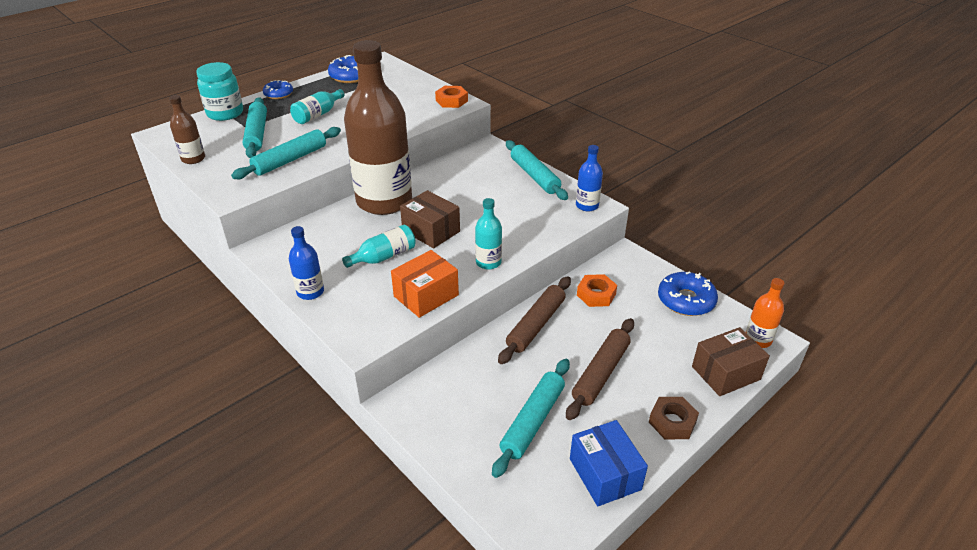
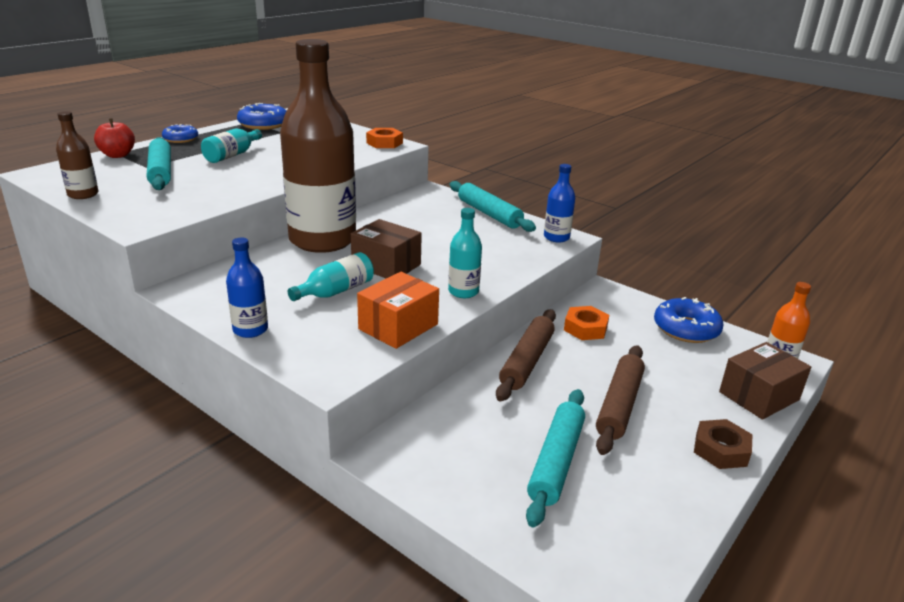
camera: 10 degrees left, 10 degrees down
turquoise jar [196,62,243,121] -> red apple [94,118,135,158]
turquoise rolling pin [231,127,341,179] -> none
blue box [570,420,648,506] -> none

